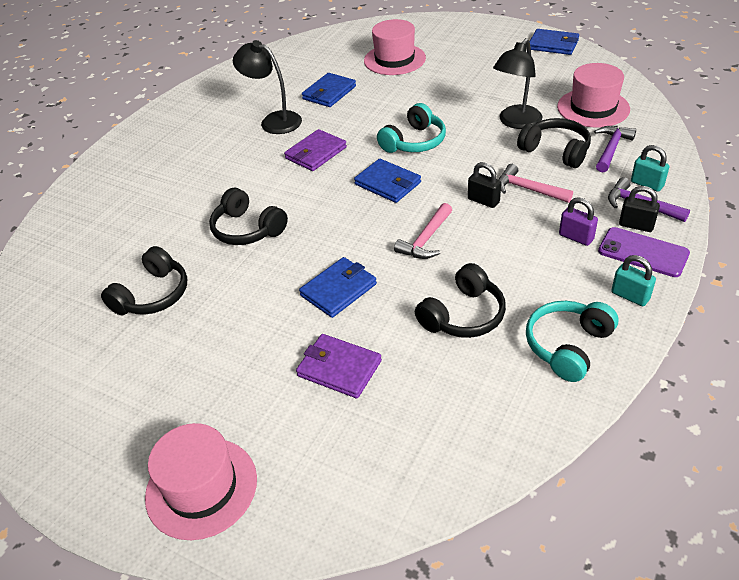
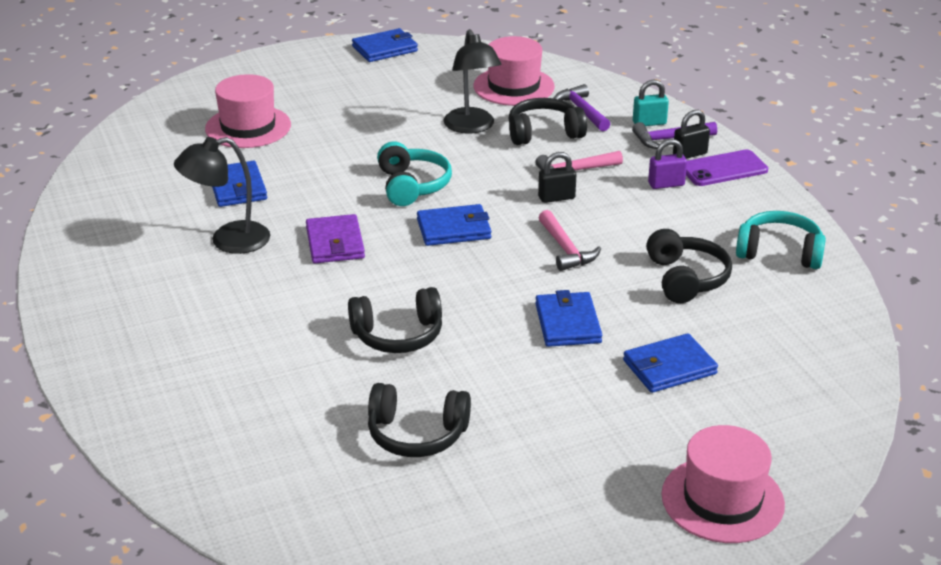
camera: 55 degrees left, 10 degrees down
black headphones [101,246,187,315] -> black headphones turned 120 degrees clockwise [368,383,471,457]
purple wallet [296,334,382,398] -> blue wallet [623,333,718,393]
turquoise headphones [526,301,618,382] -> turquoise headphones turned 120 degrees clockwise [736,211,826,269]
turquoise padlock [611,255,656,306] -> none

